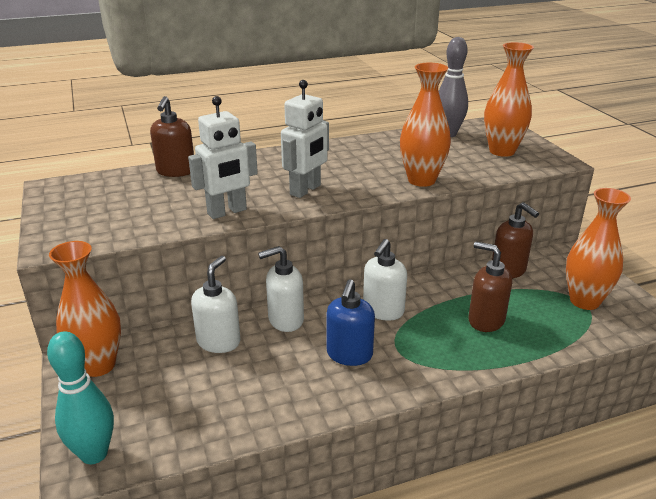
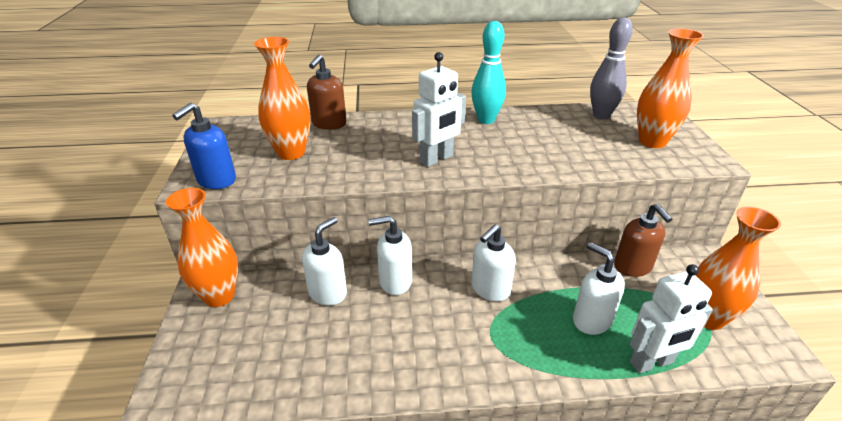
camera: 15 degrees right, 5 degrees up
turquoise bowling pin [47,331,114,464] -> turquoise bowling pin moved to [471,21,506,124]
white robot [188,96,258,219] -> white robot moved to [630,264,713,373]
blue soap dispenser [327,279,375,366] -> blue soap dispenser moved to [172,103,236,189]
orange vase [400,63,451,187] -> orange vase moved to [254,37,311,160]
brown soap dispenser [468,242,512,332] -> white soap dispenser [573,242,625,335]

